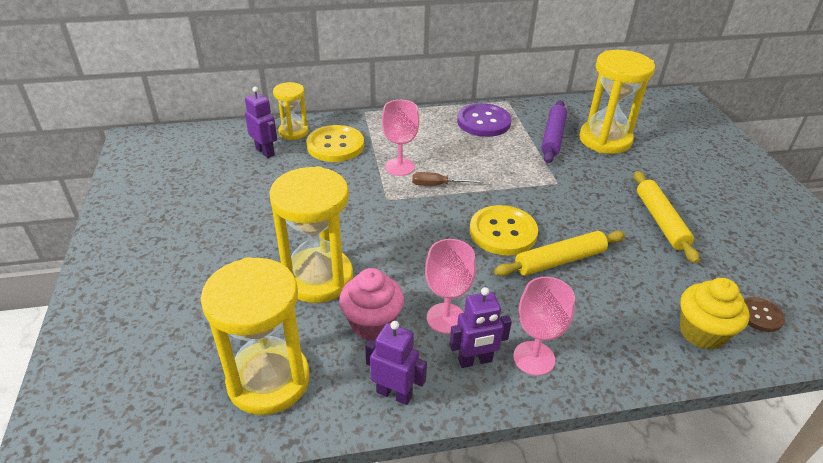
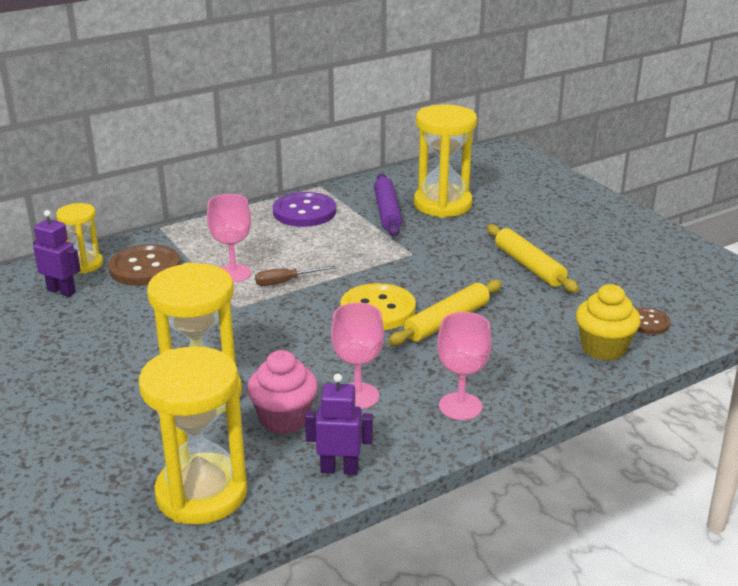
camera: 20 degrees left, 10 degrees down
yellow button [306,125,364,162] -> brown button [108,244,180,286]
purple robot [449,287,512,368] -> none

